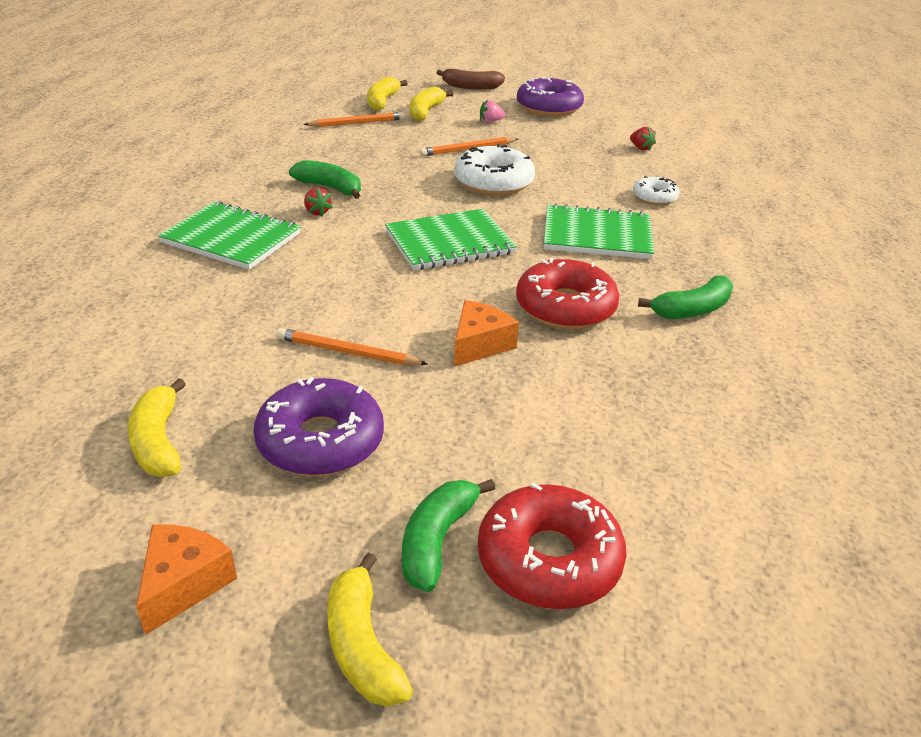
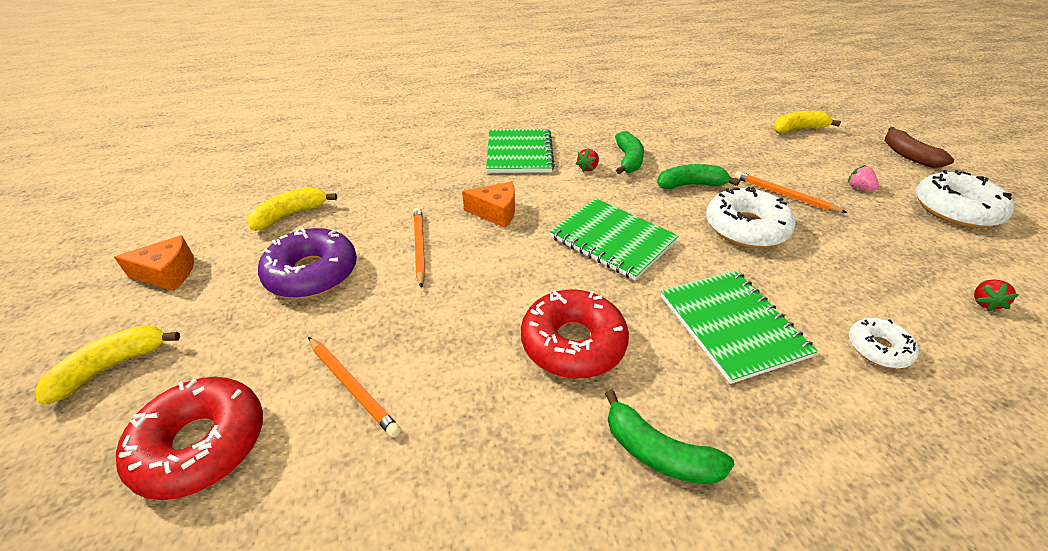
camera: 65 degrees right, 5 degrees up
orange pencil [304,112,405,127] -> orange pencil moved to [308,337,401,437]
green banana [402,479,495,592] -> green banana moved to [657,164,740,189]
yellow banana [410,87,453,121] -> none
orange cheese [454,300,519,367] -> orange cheese moved to [462,182,515,228]
purple donut [517,76,584,117] -> white donut [916,170,1015,228]

